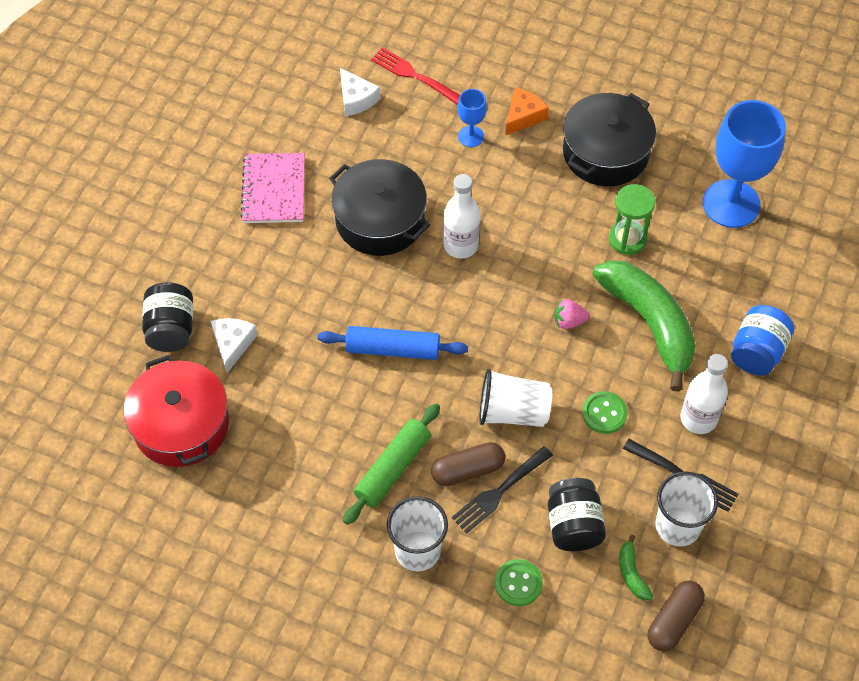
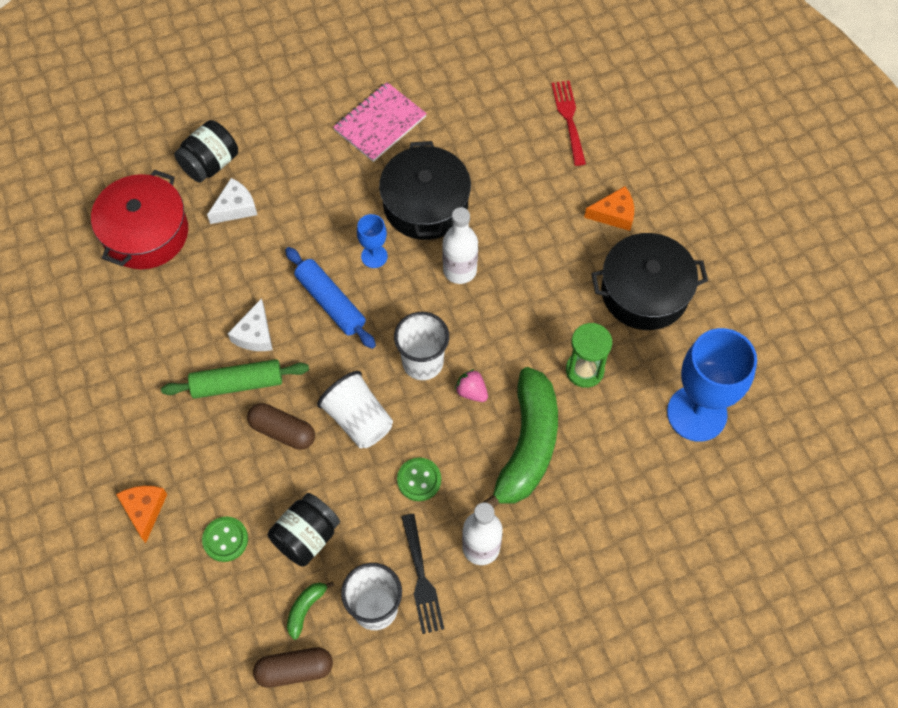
camera: 45 degrees right, 5 degrees up
white cheese [340,68,380,116] -> white cheese moved to [228,298,273,351]
white cup [387,496,448,571] -> white cup moved to [394,312,449,380]
black fork [452,446,553,533] -> none
blue goblet [457,89,487,147] -> blue goblet moved to [357,214,388,268]
blue jar [731,305,794,376] -> none
none -> orange cheese [116,486,167,543]

